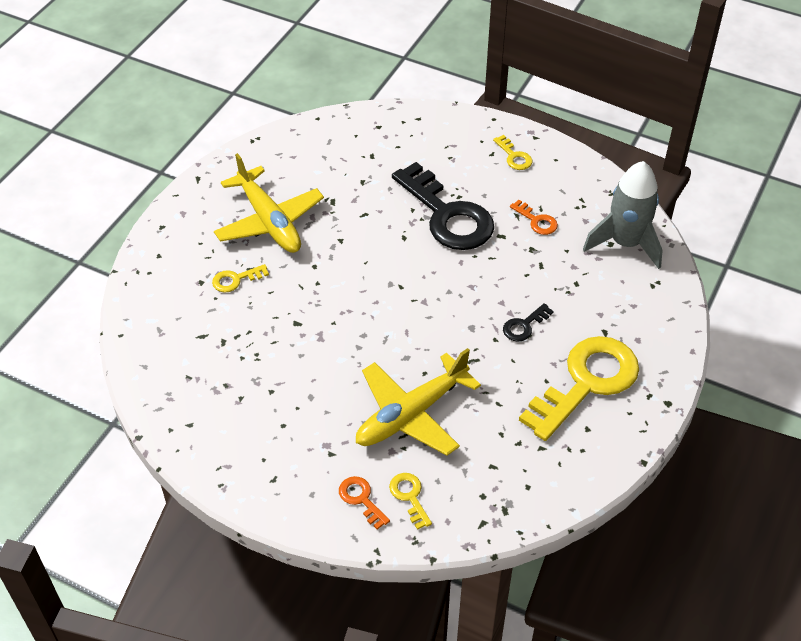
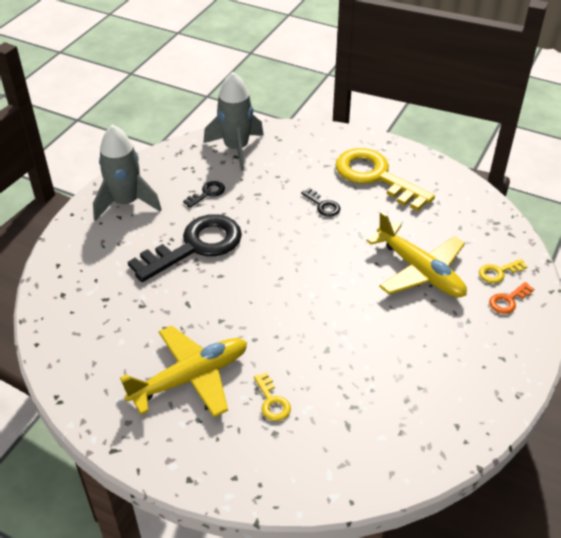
camera: 90 degrees left, 5 degrees down
yellow key [493,135,532,170] -> grey rocket [93,125,162,221]
orange key [510,200,558,235] -> black key [183,181,225,208]

